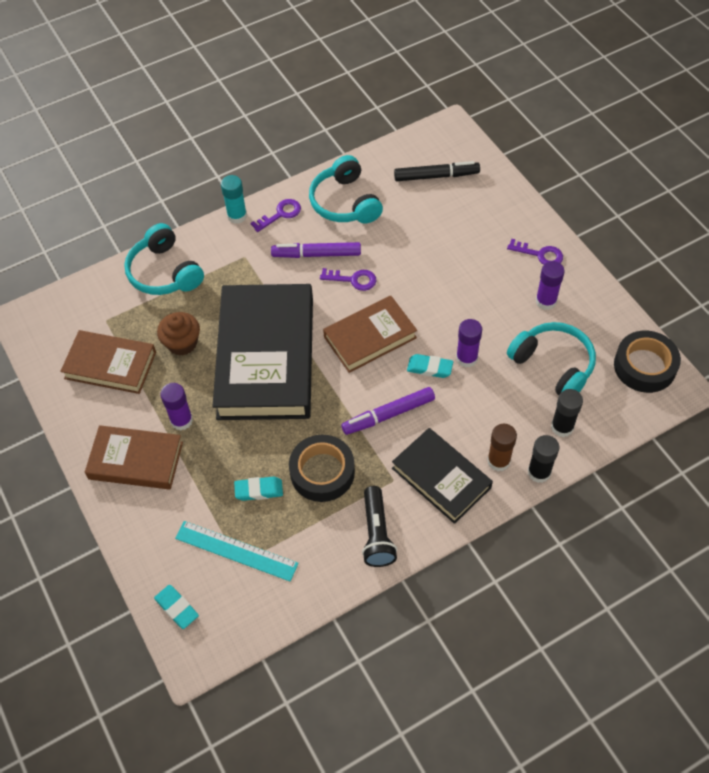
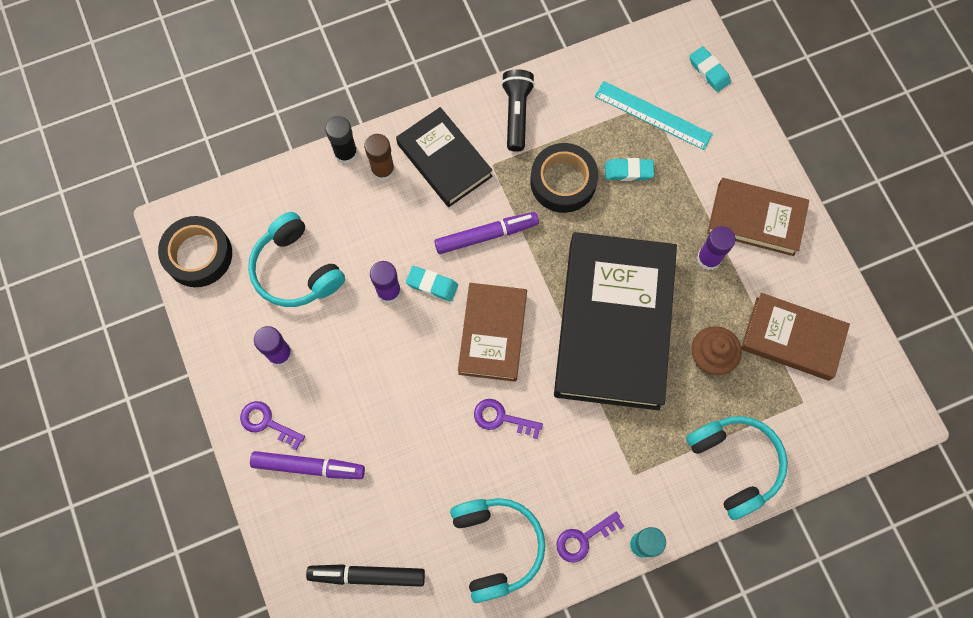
camera: 175 degrees left, 15 degrees up
purple marker [271,242,361,258] -> purple marker moved to [250,451,365,479]
brown book [323,296,417,373] -> brown book turned 60 degrees counterclockwise [458,283,527,382]
black glue stick [551,389,583,437] -> none

